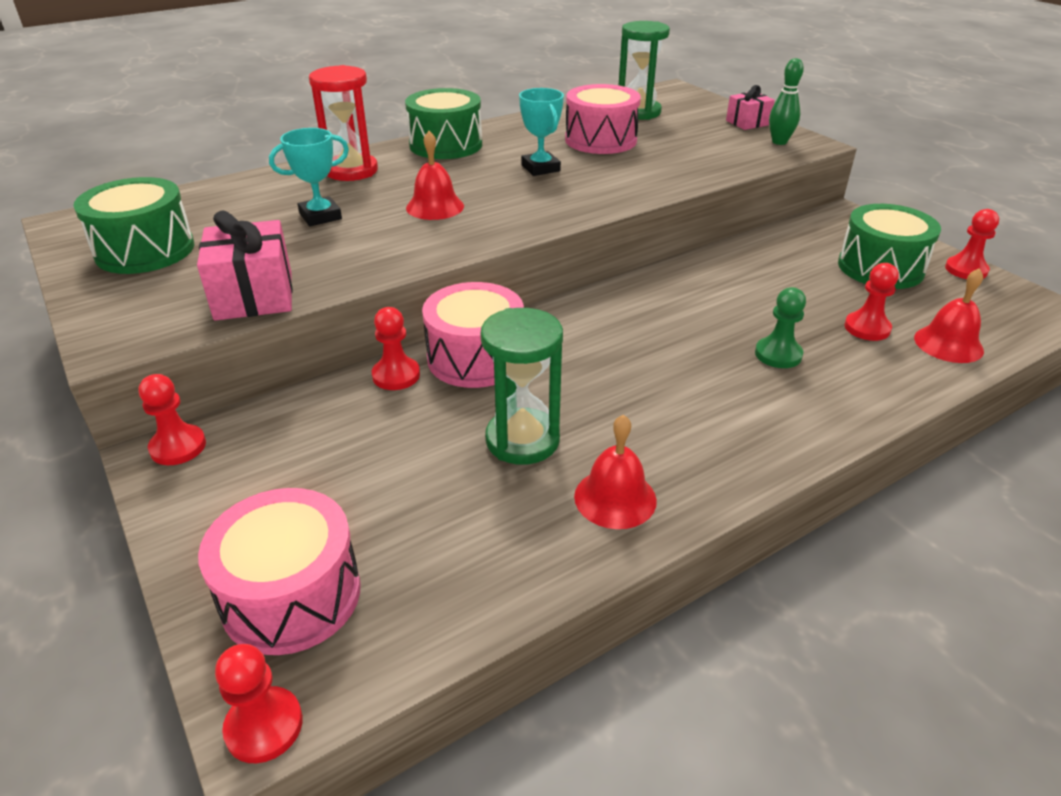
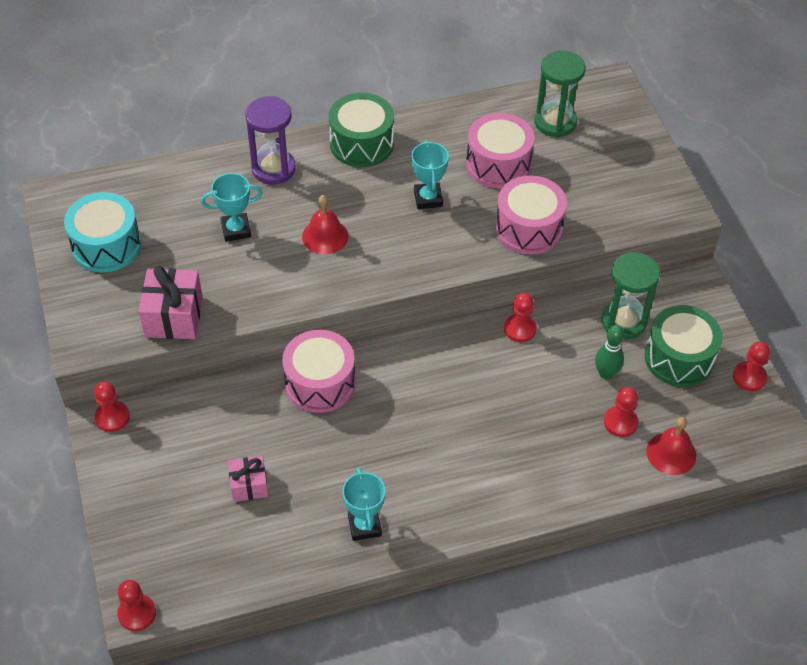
camera: 15 degrees right, 15 degrees up
green drum [73,177,194,274] -> turquoise drum [64,192,141,273]
pink drum [198,488,360,655] -> pink drum moved to [495,176,567,255]
red hourglass [309,65,378,181] -> purple hourglass [245,96,296,185]
red pawn [372,307,420,390] -> red pawn moved to [504,293,537,342]
green hourglass [480,308,563,465] -> green hourglass moved to [601,252,660,339]
red bell [574,415,657,529] -> turquoise trophy [342,467,385,541]
pink gift [726,85,775,130] -> pink gift moved to [228,456,268,502]
green pawn [755,287,806,368] -> none
green bowling pin [769,58,804,145] -> green bowling pin moved to [595,325,624,379]

